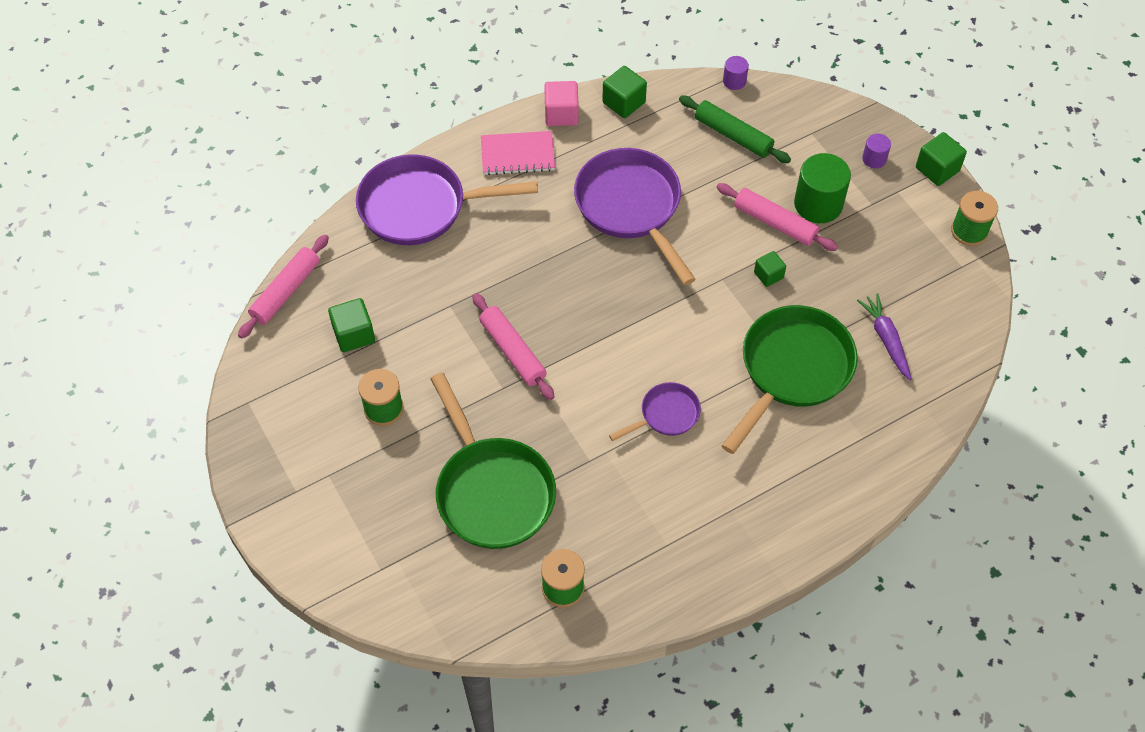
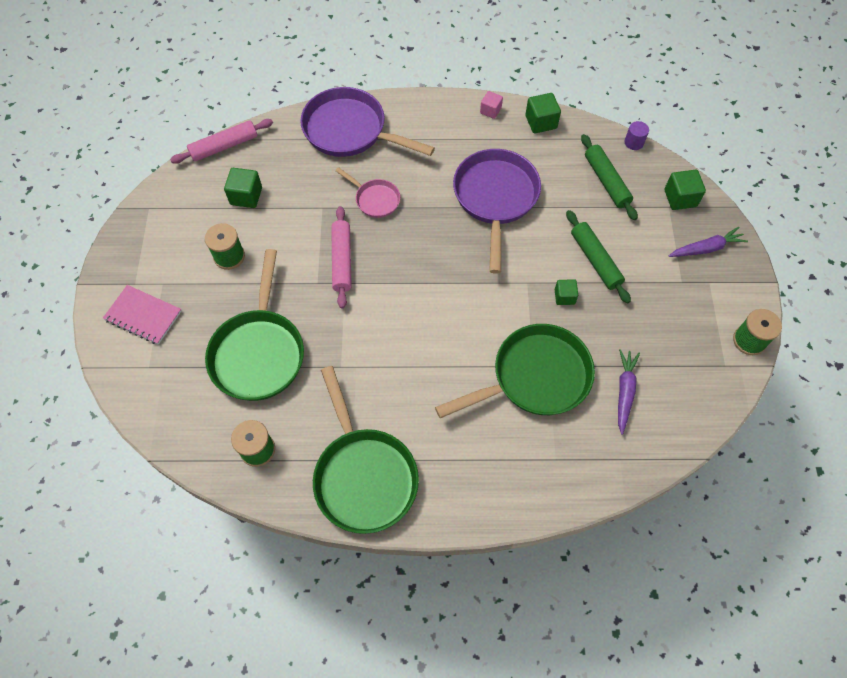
camera: 30 degrees right, 5 degrees up
pink notebook [481,131,555,175] -> pink notebook moved to [103,285,181,345]
pink cube [544,81,579,126] -> pink cube [480,91,503,119], size x0.65
purple pan [609,382,701,441] -> none
pink rolling pin [716,183,838,251] -> green rolling pin [566,210,631,303]
green cylinder [794,153,851,223] -> none
purple cylinder [862,134,891,168] -> purple carrot [669,227,748,257]
green cube [916,132,967,186] -> green cube moved to [664,170,706,210]
none -> green pan [313,366,419,534]
none -> pink pan [335,167,400,218]

